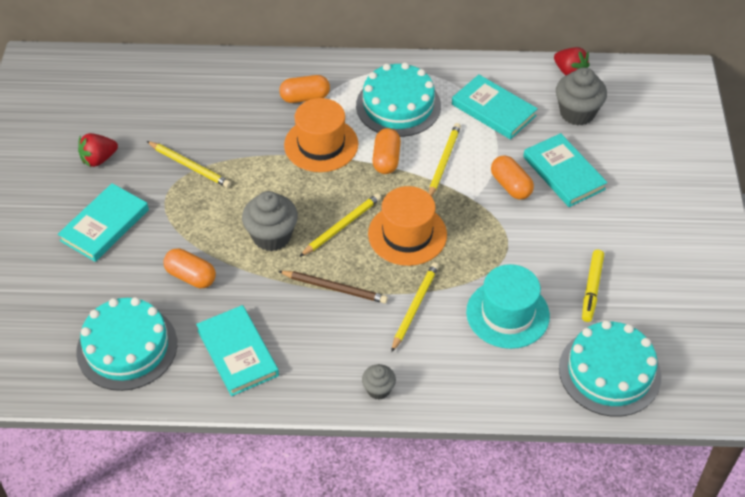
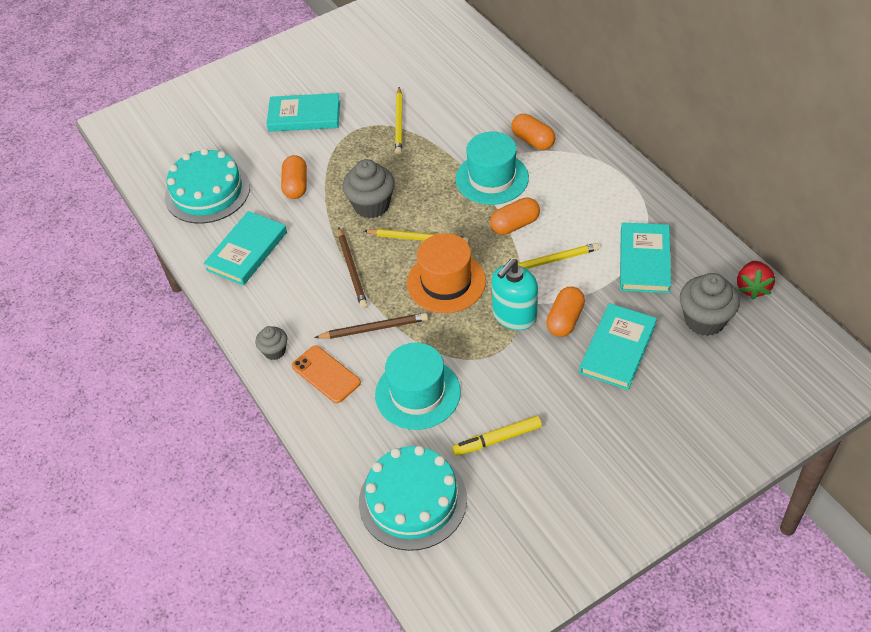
camera: 60 degrees right, 0 degrees up
red strawberry [78,133,118,167] -> none
orange hat [284,98,358,172] -> turquoise hat [456,132,529,205]
turquoise cake [356,62,441,137] -> none
yellow pencil [391,263,439,352] -> brown pencil [314,313,428,339]
none -> orange phone [292,345,361,403]
none -> turquoise soap dispenser [492,259,538,330]

